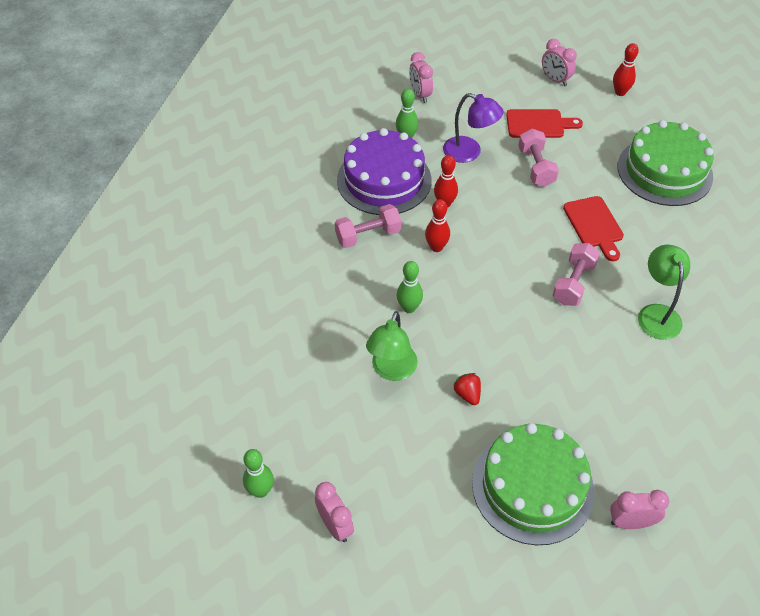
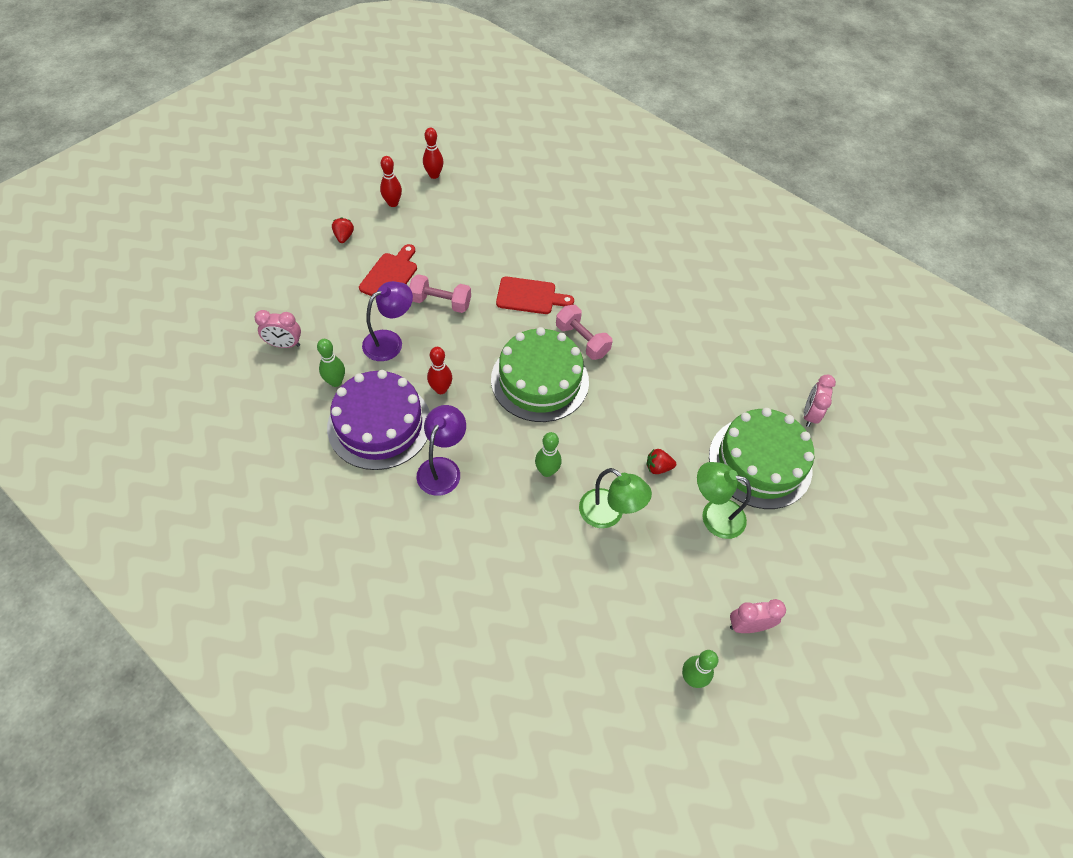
camera: 70 degrees left, 5 degrees up
pink dumbbell [335,204,401,248] -> purple lamp [416,405,466,496]
red bowling pin [425,199,450,252] -> red bowling pin moved to [423,128,443,179]
pink clock [542,39,577,86] -> red strawberry [332,217,354,243]
green cake [618,120,714,206] -> green cake moved to [491,327,589,422]
green lamp [638,245,690,340] -> green lamp moved to [697,462,751,539]

